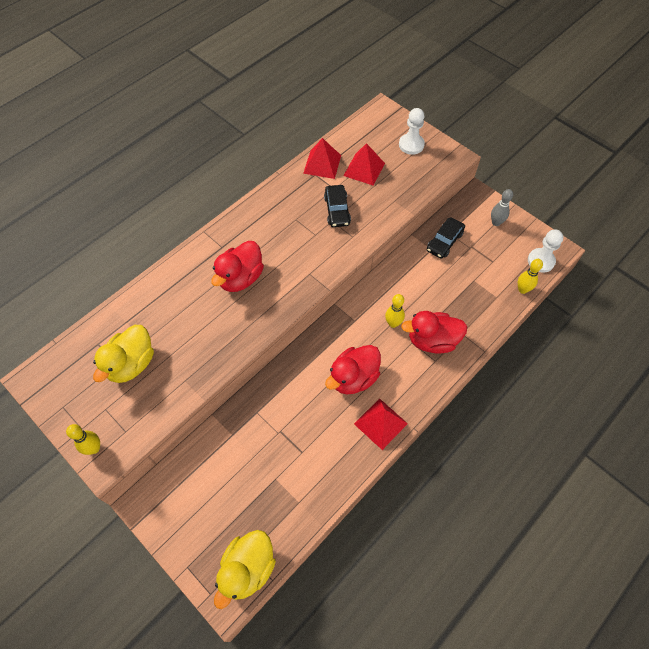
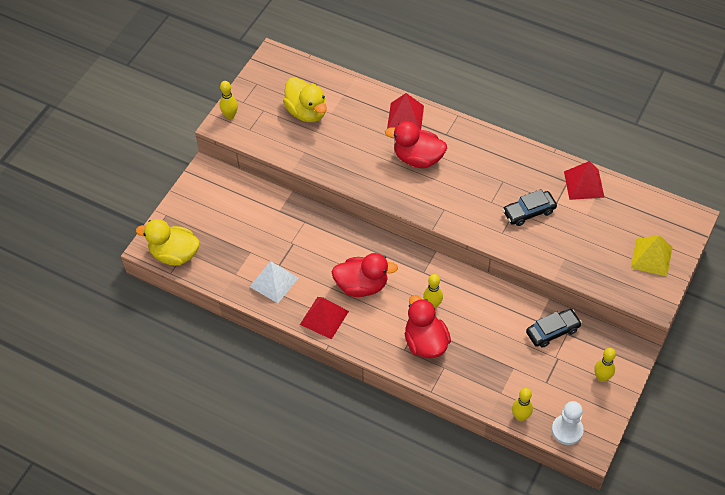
camera: 75 degrees right, 5 degrees down
yellow duck [93,325,154,383] -> yellow duck turned 135 degrees counterclockwise [283,77,327,122]
red duck [325,345,381,395] -> red duck turned 150 degrees clockwise [331,253,398,297]
red pyramid [343,143,385,186] -> red pyramid moved to [387,93,424,130]
white pawn [399,108,425,155] -> yellow pyramid [631,235,673,276]
black car [427,217,465,259] -> black car turned 135 degrees clockwise [526,309,582,348]
grey bowling pin [491,189,513,226] -> yellow bowling pin [594,348,616,382]
none -> white pyramid [249,261,298,303]

